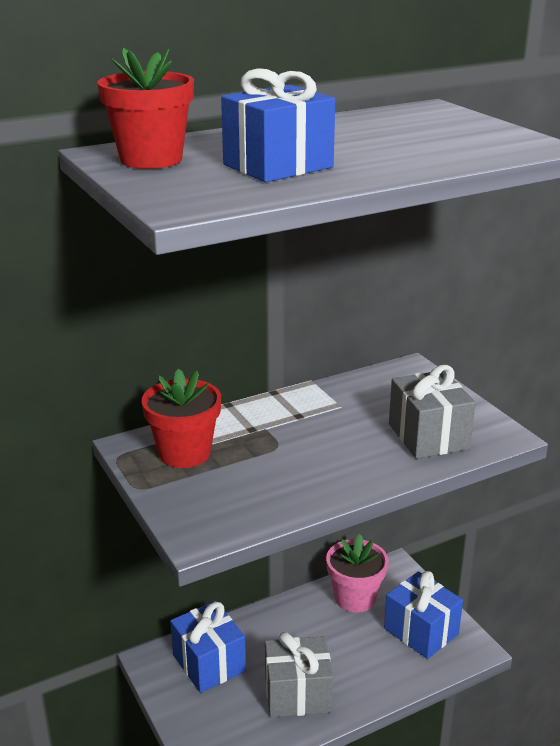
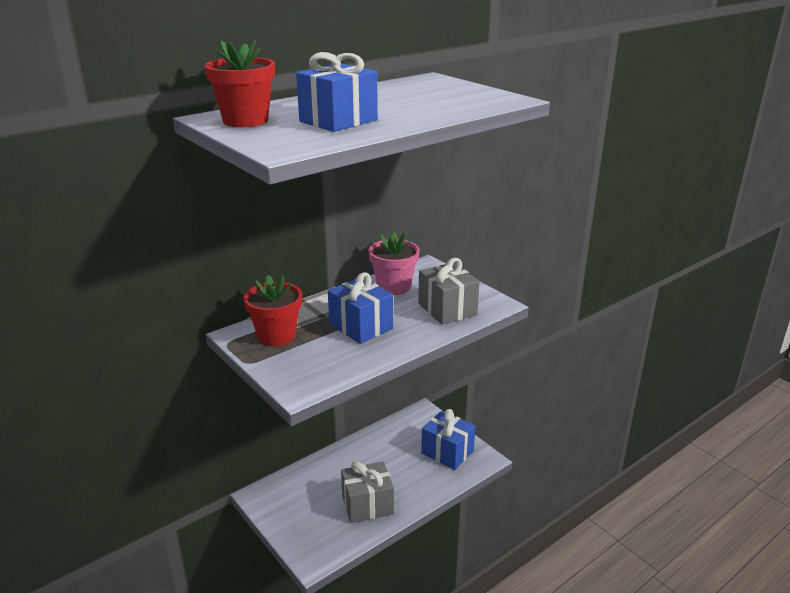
camera: 10 degrees left, 0 degrees up
blue gift [170,601,246,693] -> blue gift moved to [328,272,393,344]
pink flower pot [326,534,389,613] -> pink flower pot moved to [368,232,420,295]

